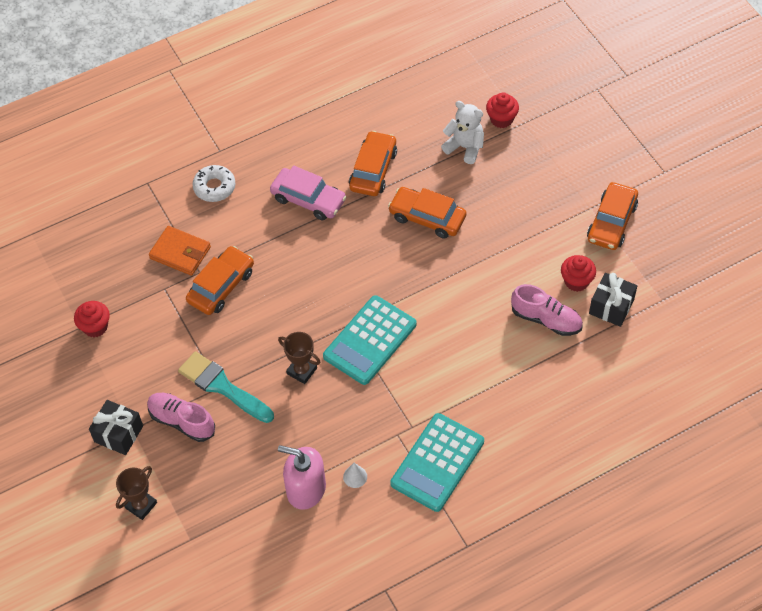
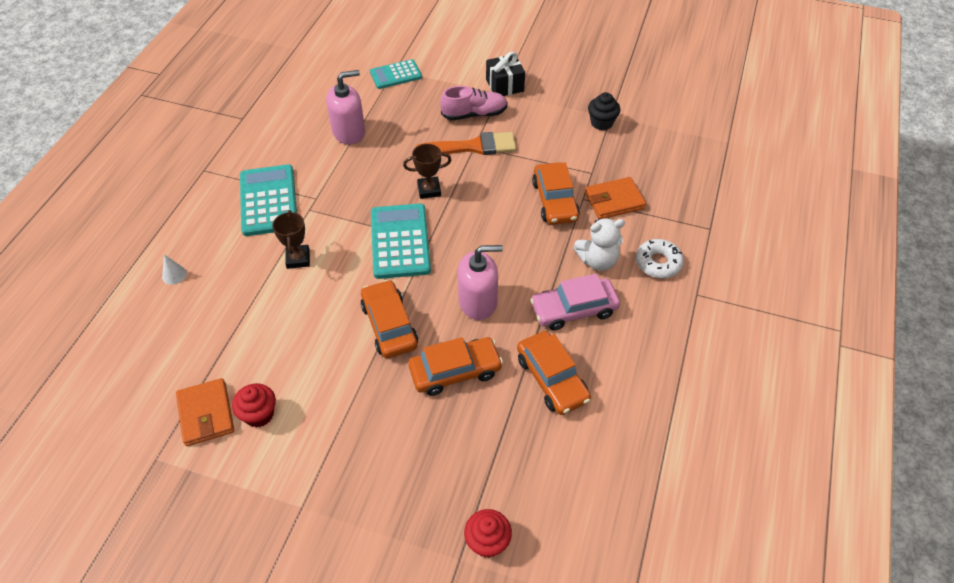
camera: 135 degrees right, 5 degrees down
red cupcake [74,301,110,337] -> black cupcake [588,92,620,130]
brown trophy [116,466,157,520] -> brown trophy moved to [272,210,310,269]
turquoise brush [178,351,274,423] -> orange brush [415,132,516,155]
white cone [343,463,367,488] -> white cone moved to [162,254,187,285]
white teddy bear [441,101,484,164] -> white teddy bear moved to [573,218,625,271]
pink shoe [511,284,583,336] -> none
orange car [587,182,638,250] -> orange car moved to [361,280,418,358]
black gift [589,273,637,327] -> orange wallet [176,378,234,446]
none -> turquoise calculator [370,59,422,89]
none -> pink soap dispenser [458,245,503,320]

